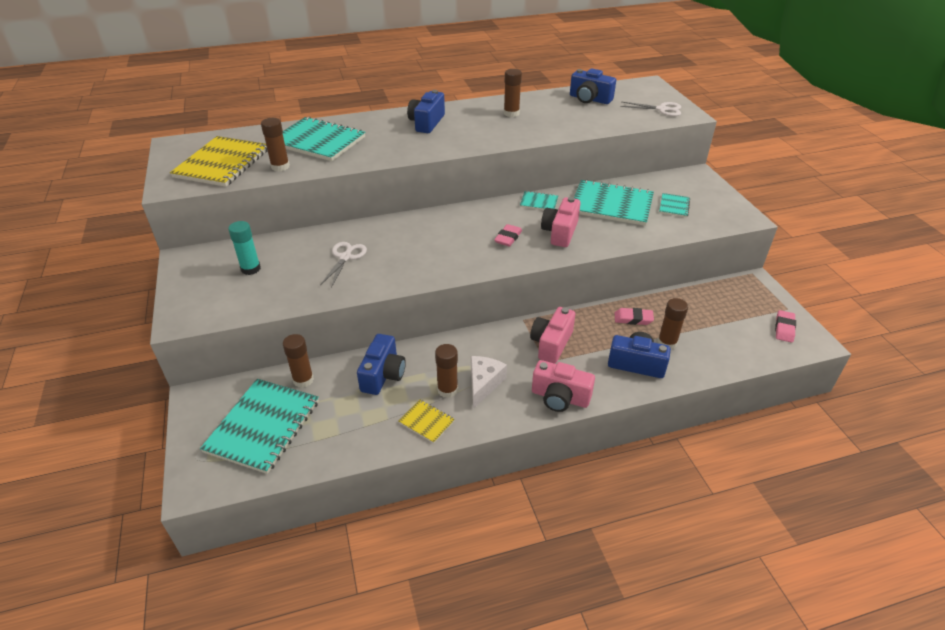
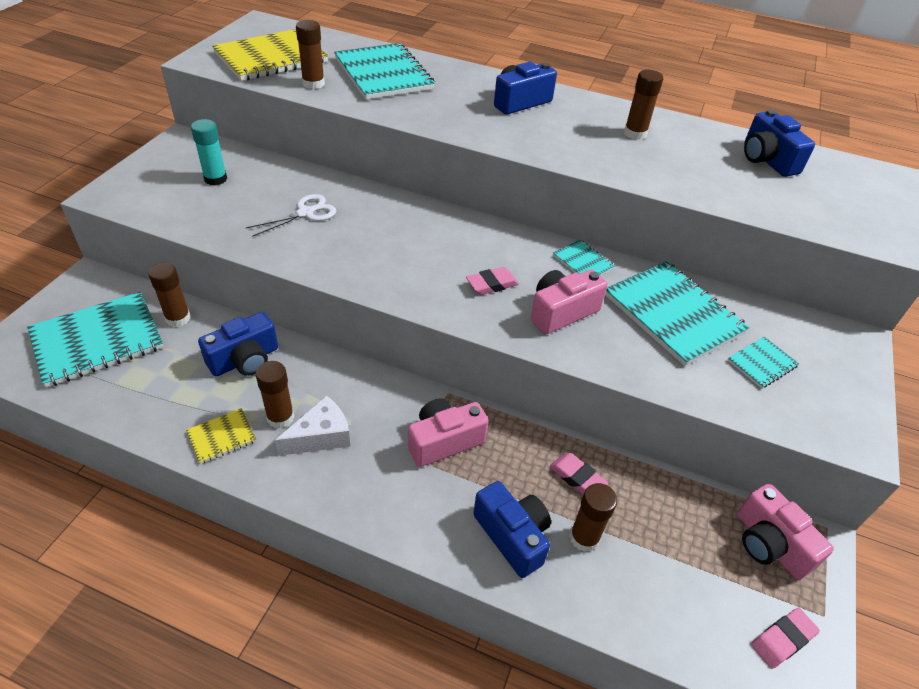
camera: 35 degrees right, 5 degrees up
yellow notebook [399,400,455,443] -> yellow notebook turned 75 degrees clockwise [186,408,256,464]
pink camera [532,360,595,412] -> pink camera moved to [737,483,834,579]
white scissors [620,102,681,117] -> none

